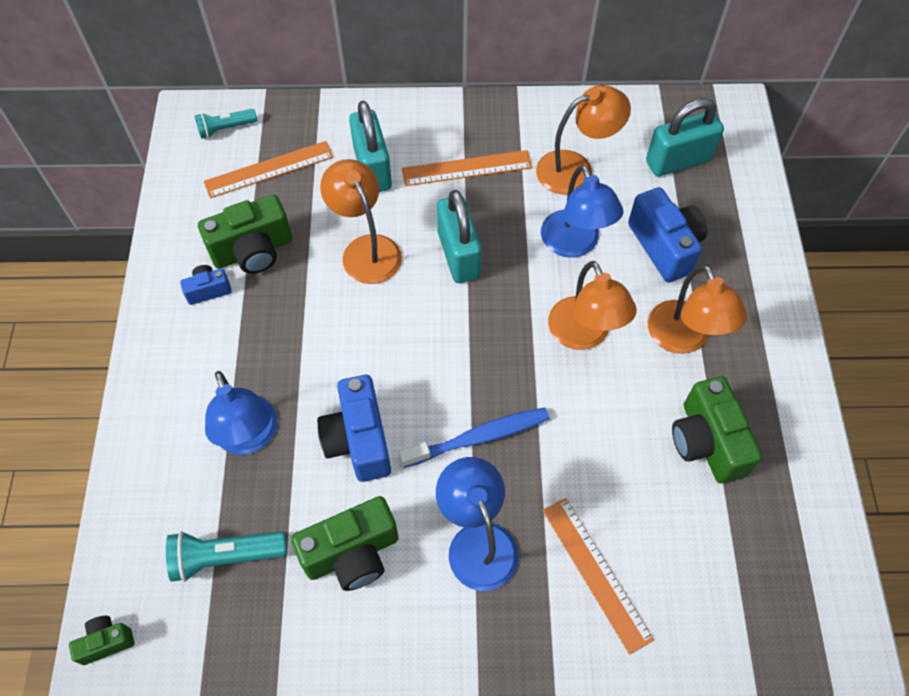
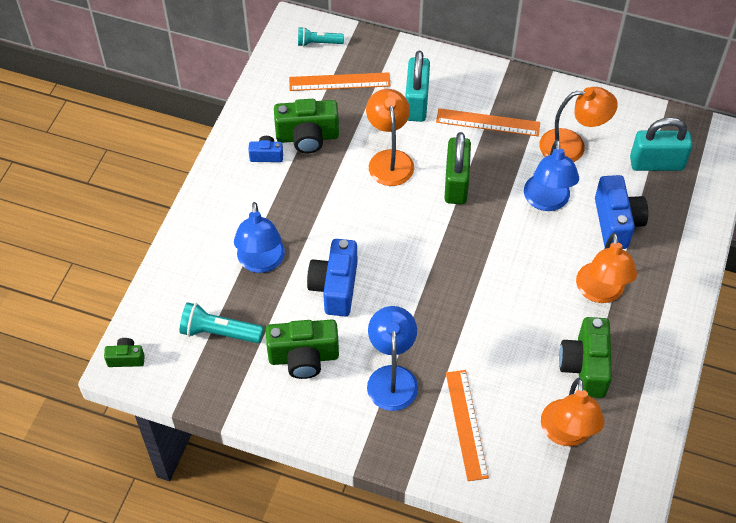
camera: 20 degrees right, 5 degrees down
blue toothbrush [399,407,550,468] -> none
turquoise padlock [437,190,482,283] -> green padlock [444,132,471,204]
orange lamp [548,261,637,350] -> orange lamp moved to [541,378,605,446]

